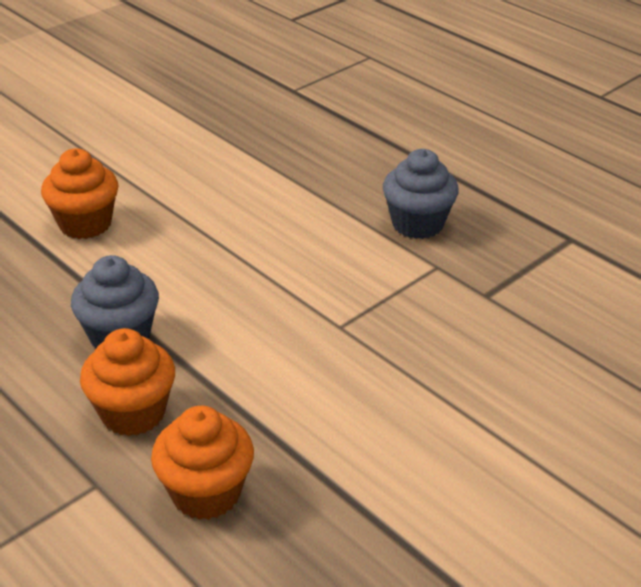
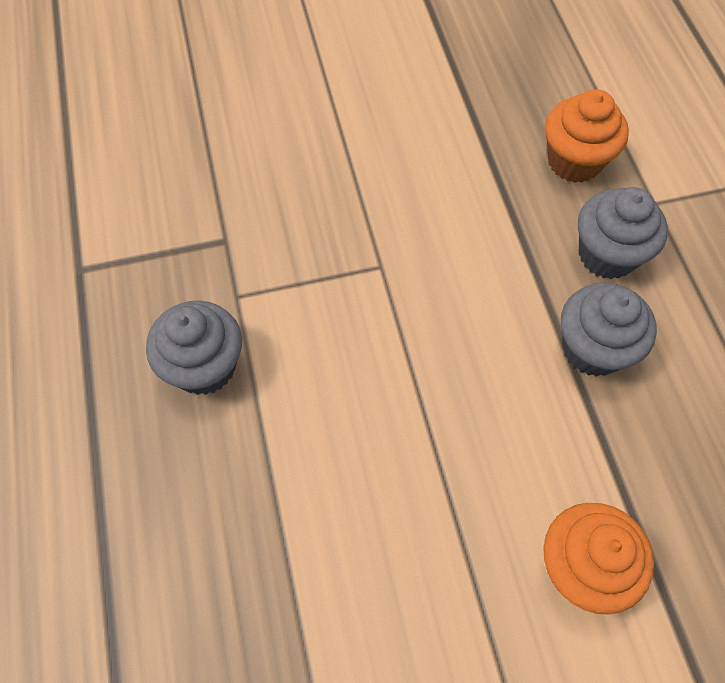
camera: 150 degrees left, 25 degrees up
orange cupcake [80,328,175,436] -> grey cupcake [578,187,668,279]

